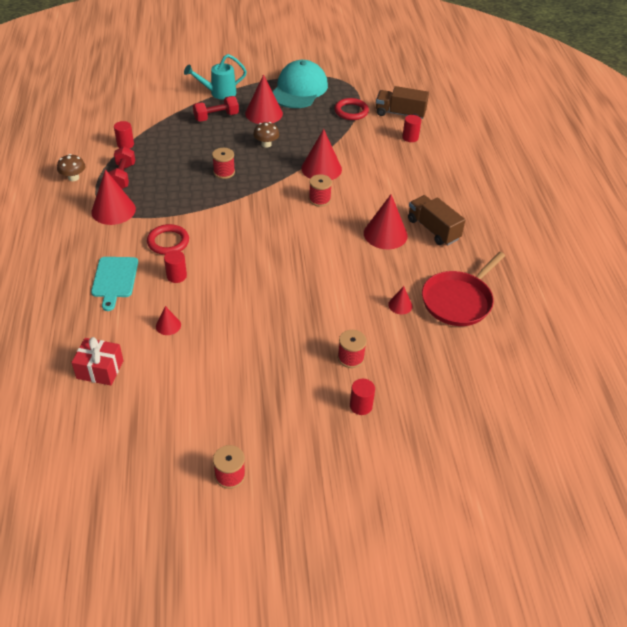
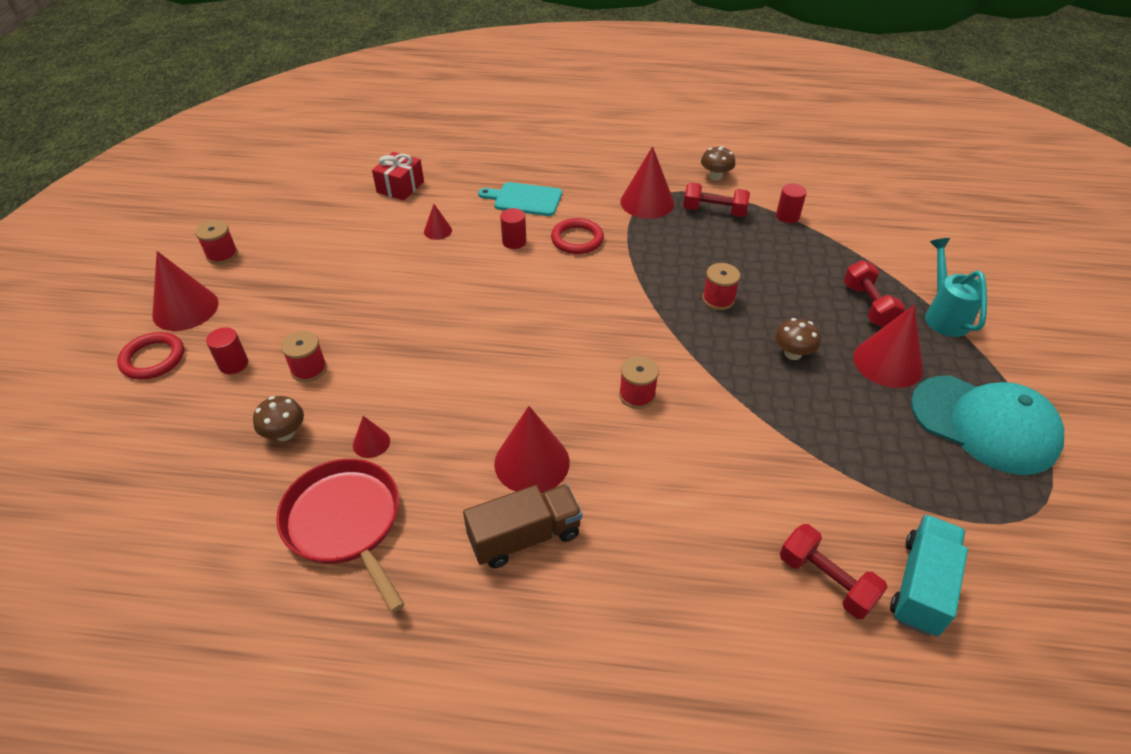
camera: 105 degrees right, 0 degrees up
red cone [301,129,342,180] -> red cone moved to [152,251,219,331]
red ring [334,98,369,120] -> red ring moved to [117,332,184,380]
brown truck [376,86,429,119] -> turquoise truck [890,515,968,636]
red cylinder [402,115,421,142] -> red dumbbell [780,524,888,619]
none -> brown mushroom [253,396,304,441]

